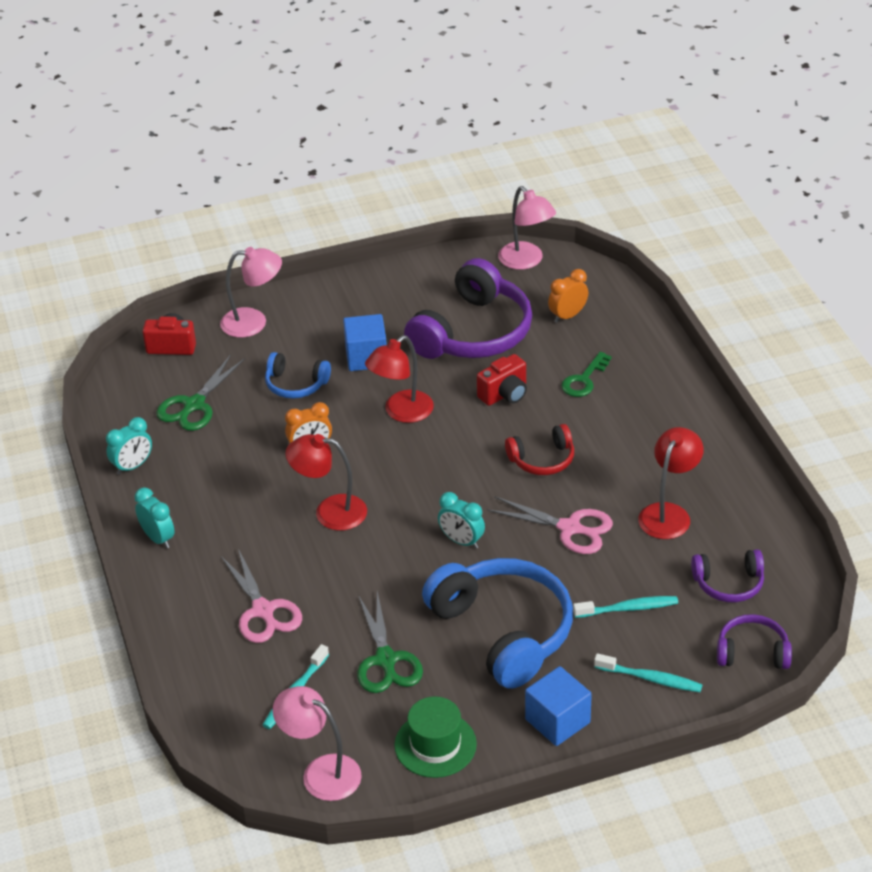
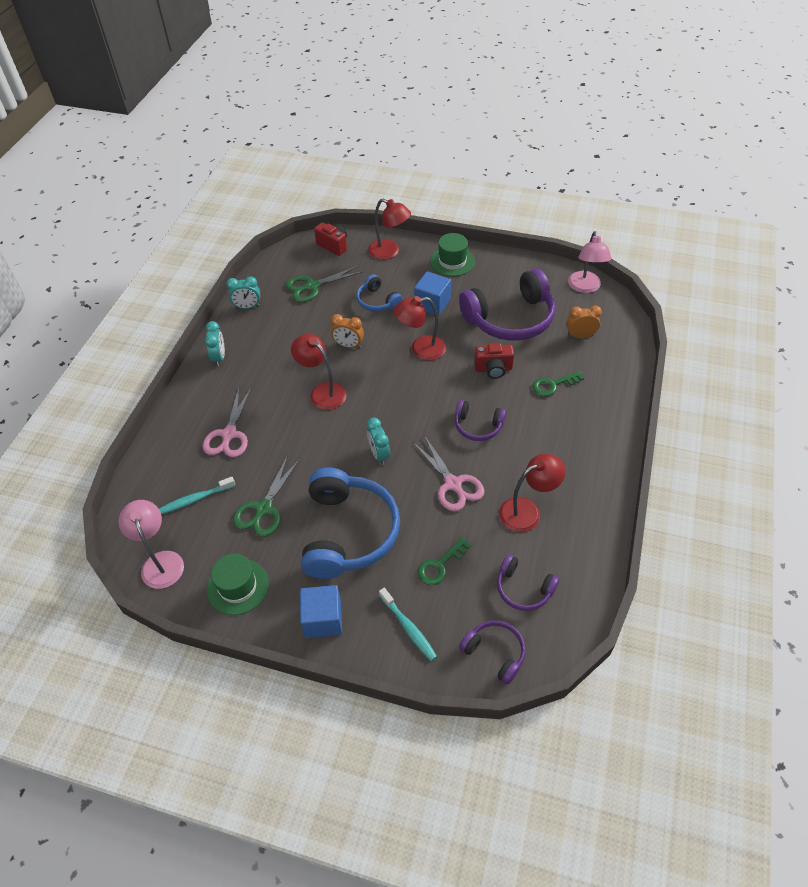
camera: 35 degrees right, 10 degrees up
pink lamp [220,247,282,338] -> red lamp [368,199,411,260]
red headphones [505,424,574,475] -> purple headphones [455,400,506,441]
turquoise toothbrush [573,596,678,618] -> green key [417,537,471,585]
none -> green hat [430,233,475,277]

